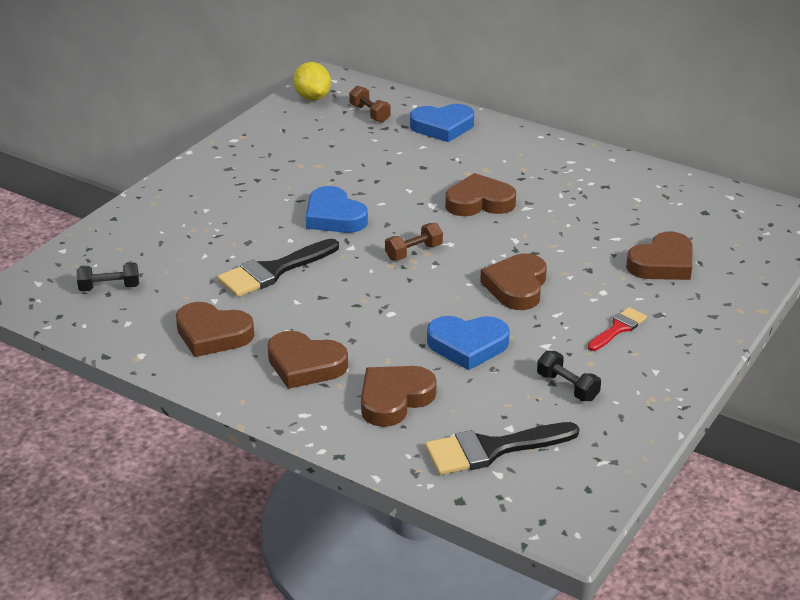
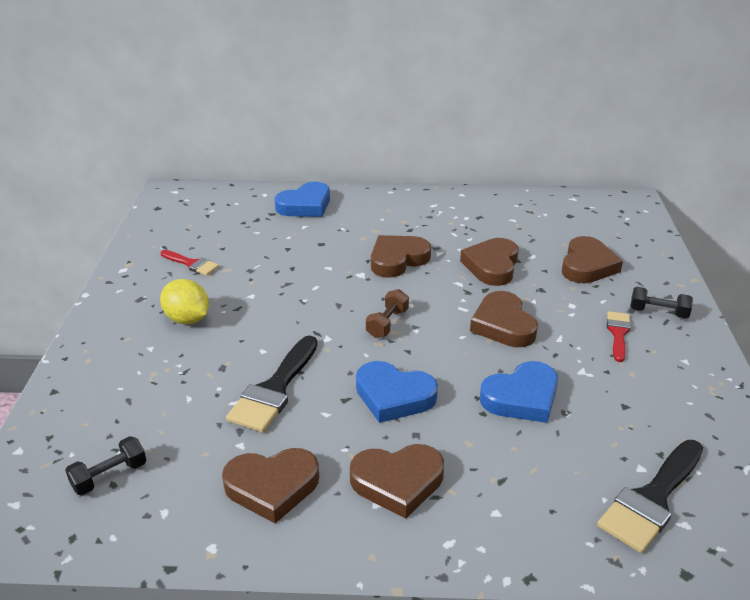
camera: 30 degrees left, 0 degrees up
yellow lemon [293,62,331,100] -> yellow lemon moved to [160,279,209,324]
blue heart [306,186,368,233] -> blue heart moved to [356,361,438,423]
brown dumbbell [349,86,391,123] -> none
brown heart [361,366,437,427] -> brown heart moved to [460,238,519,286]
black dumbbell [537,350,601,401] -> black dumbbell moved to [630,287,693,319]
none -> red brush [161,250,219,276]

